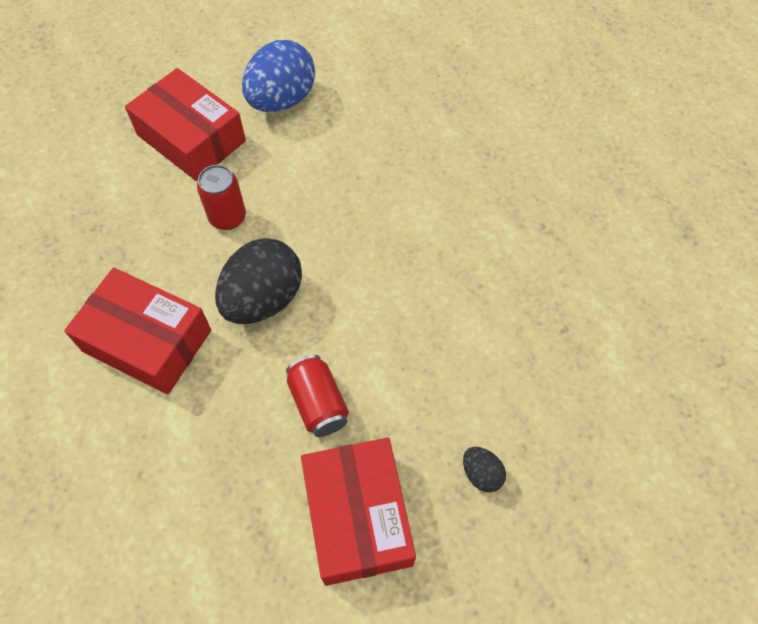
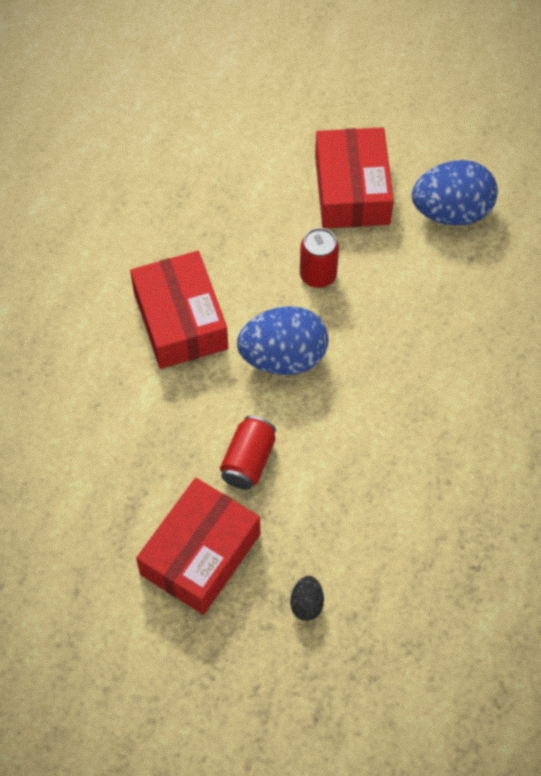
camera: 45 degrees right, 0 degrees up
black egg [215,238,302,324] -> blue egg [237,306,328,375]

